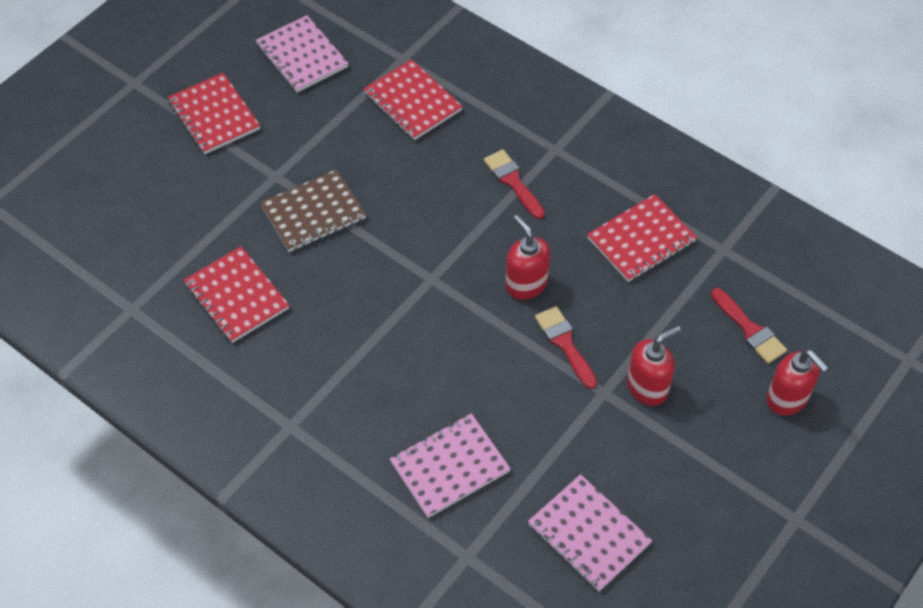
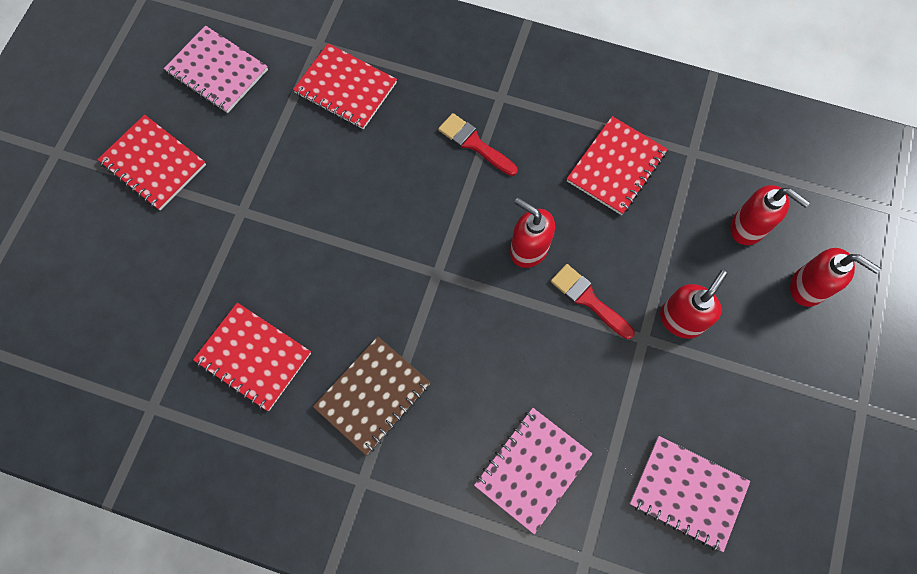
camera: 20 degrees left, 15 degrees up
brown notebook [260,169,366,252] -> brown notebook moved to [313,337,431,455]
red brush [711,288,787,364] -> red soap dispenser [730,185,810,245]

